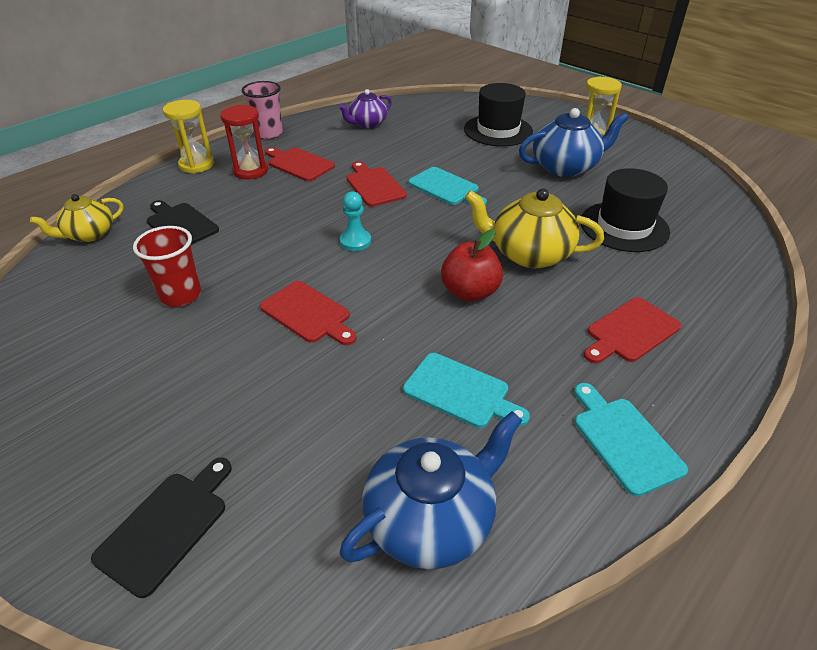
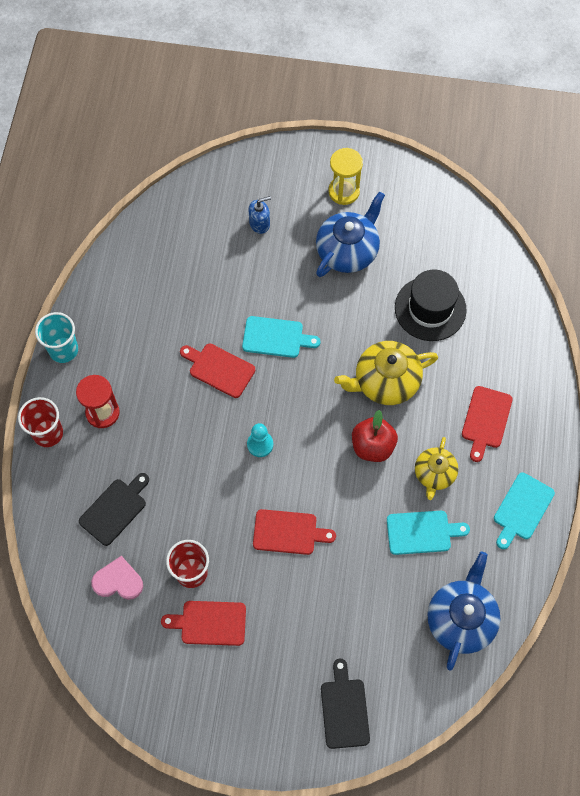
camera: 35 degrees left, 25 degrees up
yellow teapot [30,194,124,242] -> yellow teapot moved to [415,437,458,500]
black cutting board [147,200,219,245] -> black cutting board turned 120 degrees clockwise [79,473,149,546]
yellow hourglass [163,100,214,174] -> red cup [18,397,63,447]
pink cup [242,81,283,139] -> turquoise cup [35,312,78,363]
red cutting board [265,147,335,181] -> red cutting board moved to [161,601,246,646]
purple teapot [338,89,392,128] -> none
black hat [464,83,533,146] -> blue soap dispenser [249,196,271,234]
turquoise cutting board [574,383,688,497] -> turquoise cutting board turned 90 degrees counterclockwise [494,473,555,549]
none -> pink heart [91,556,143,600]

